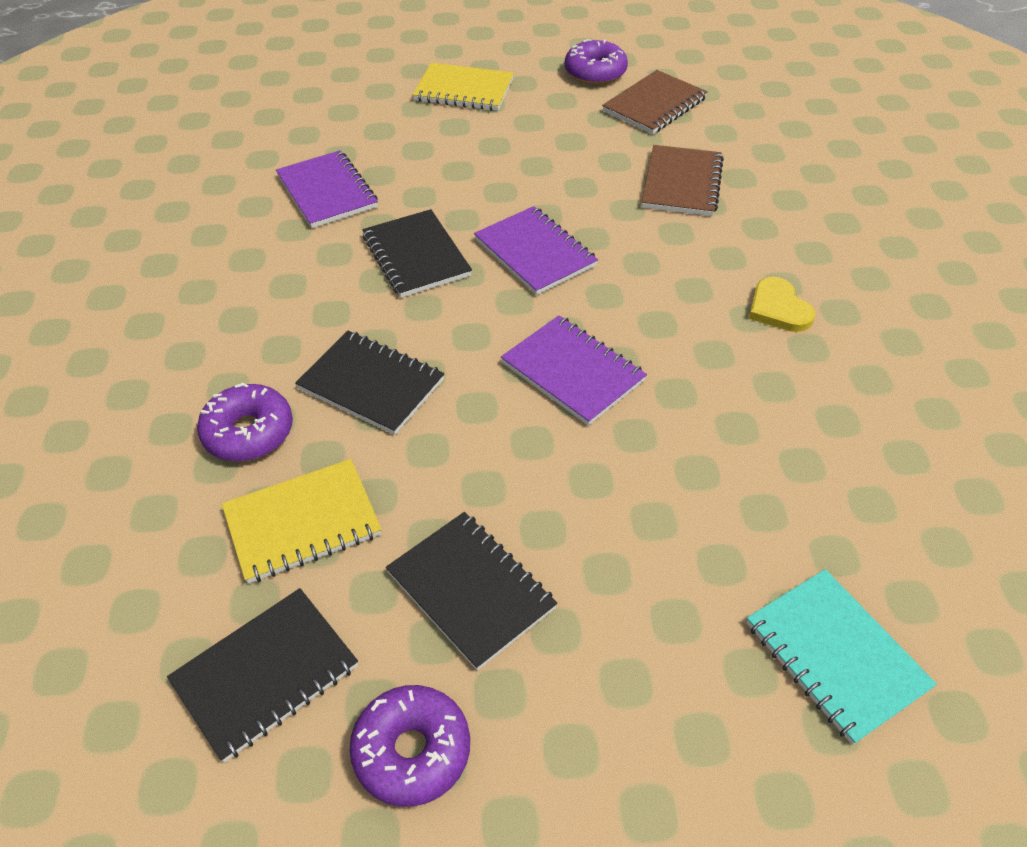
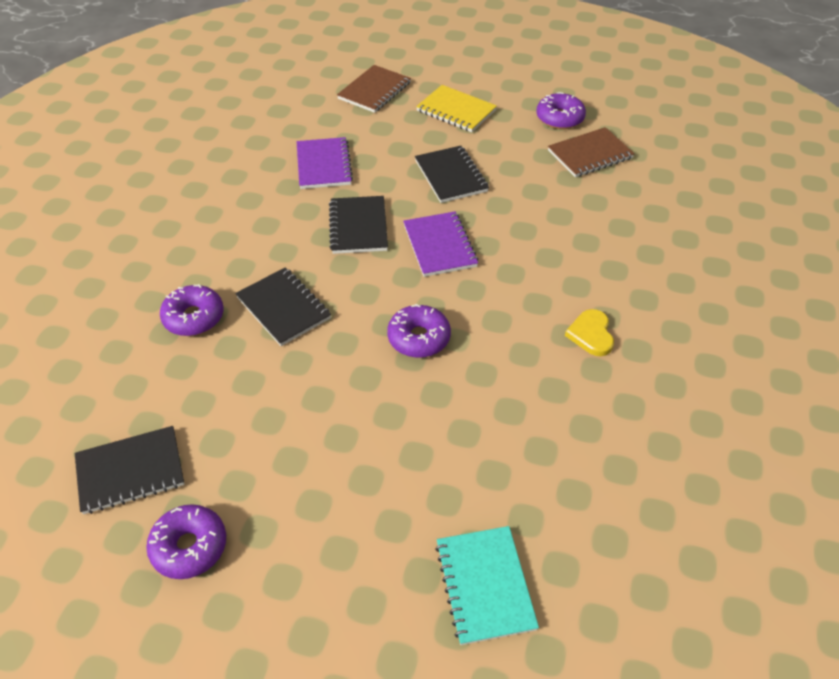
camera: 20 degrees right, 0 degrees up
yellow notebook [222,459,382,584] -> none
black notebook [386,512,557,671] -> black notebook moved to [415,146,489,203]
purple notebook [501,315,647,426] -> purple donut [387,304,451,358]
brown notebook [642,145,724,216] -> brown notebook moved to [337,65,411,113]

